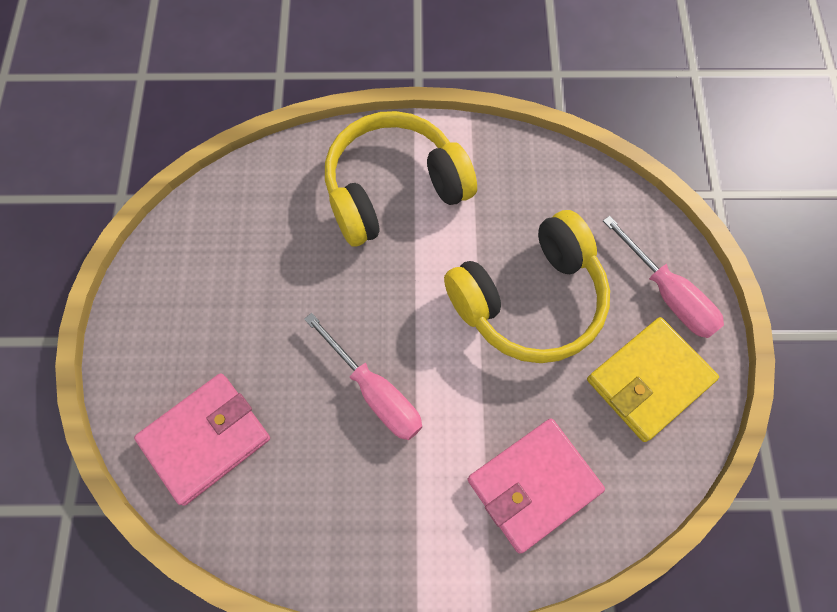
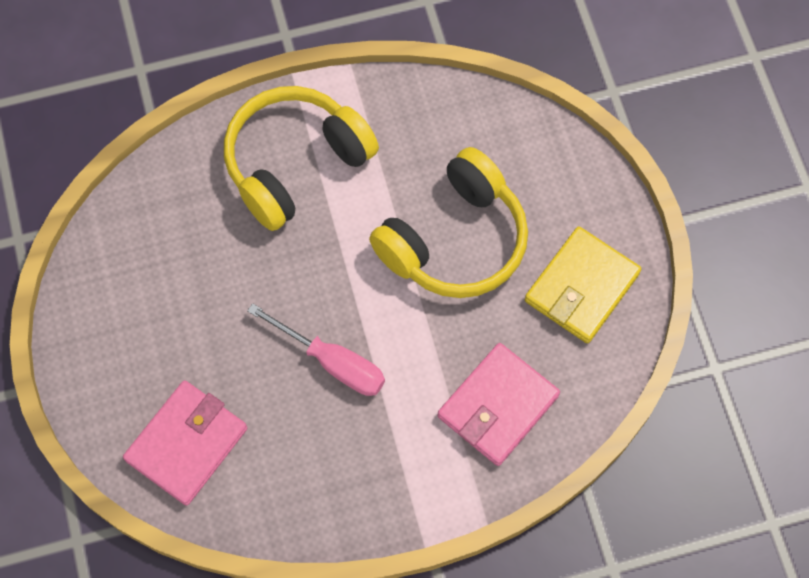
camera: 15 degrees left, 0 degrees up
pink screwdriver [603,216,724,338] -> none

